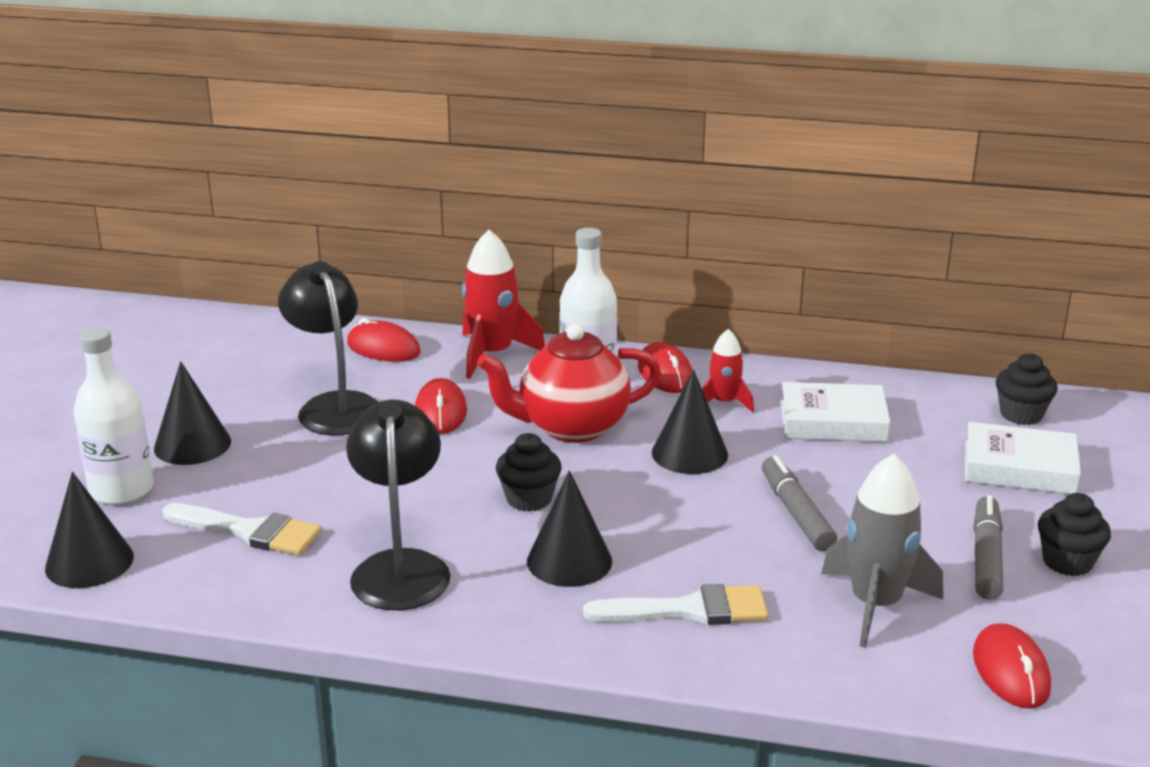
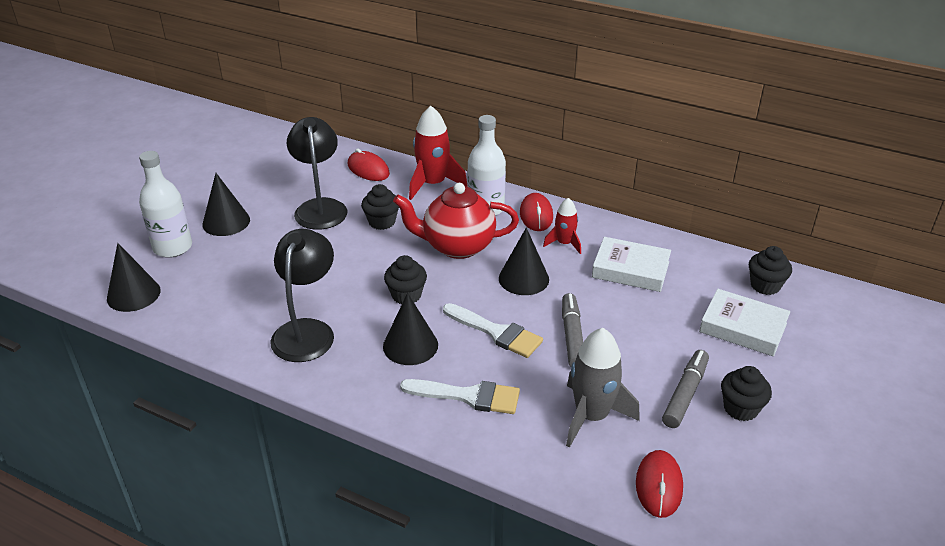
camera: 15 degrees right, 10 degrees up
white brush [162,503,322,555] -> white brush moved to [443,303,543,358]
red mouse [415,378,467,434] -> black cupcake [361,184,399,230]

